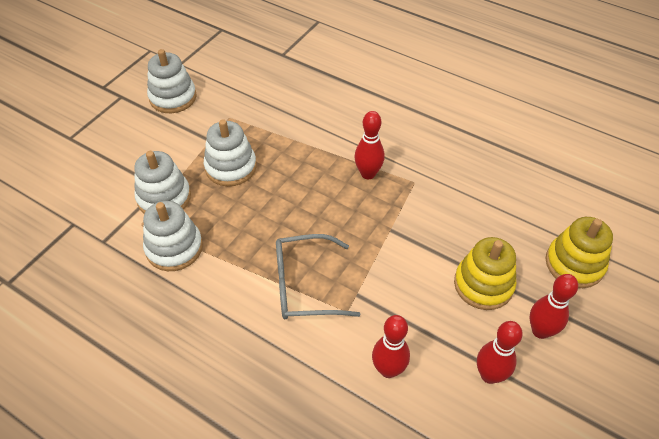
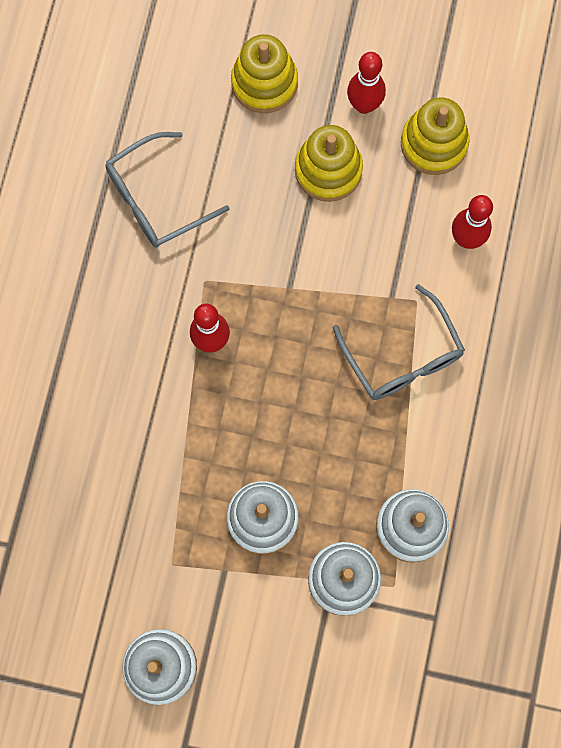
camera: 110 degrees left, 25 degrees up
red bowling pin [477,321,523,384] -> yellow stacking toy [401,97,469,175]
none -> grey glasses [105,132,230,248]

